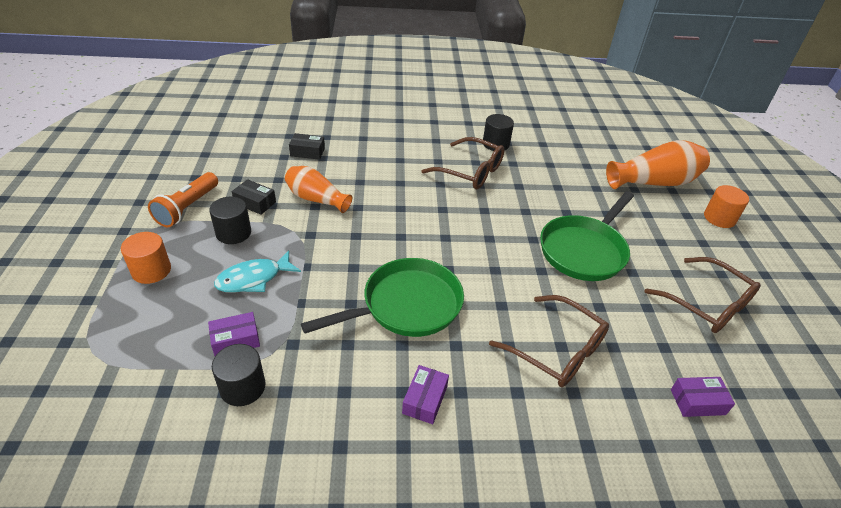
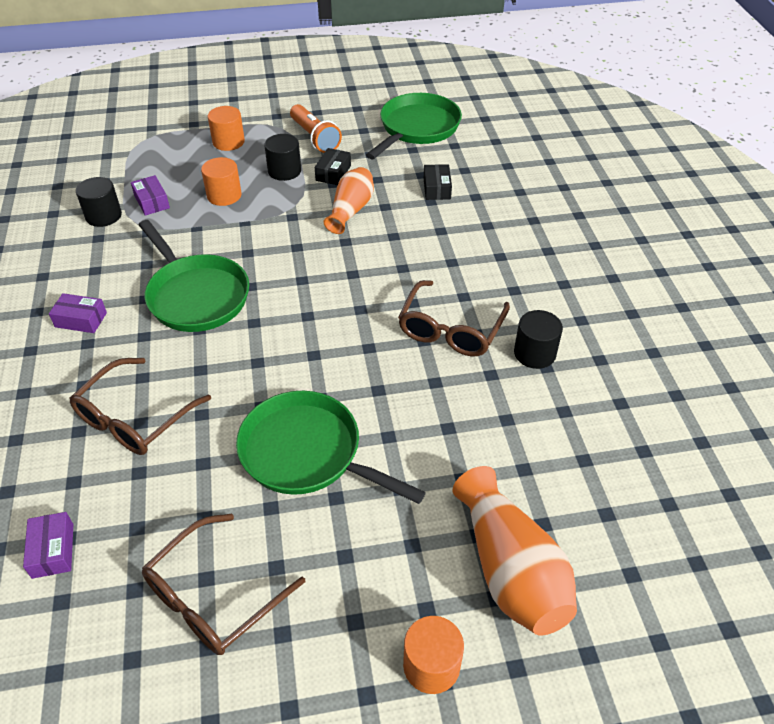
camera: 85 degrees right, 5 degrees up
orange flashlight [148,172,218,227] -> orange flashlight turned 135 degrees counterclockwise [290,104,342,153]
turquoise fish [214,250,301,293] -> orange cylinder [201,157,242,206]
none -> green pan [366,93,462,159]

